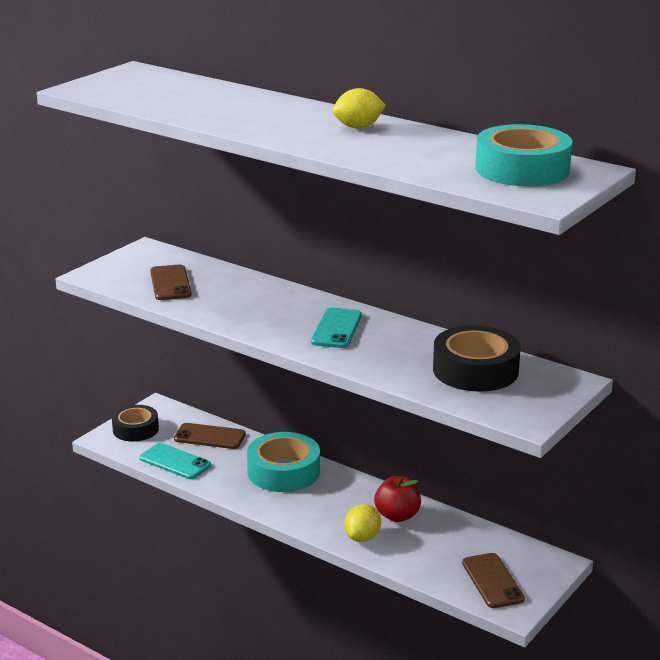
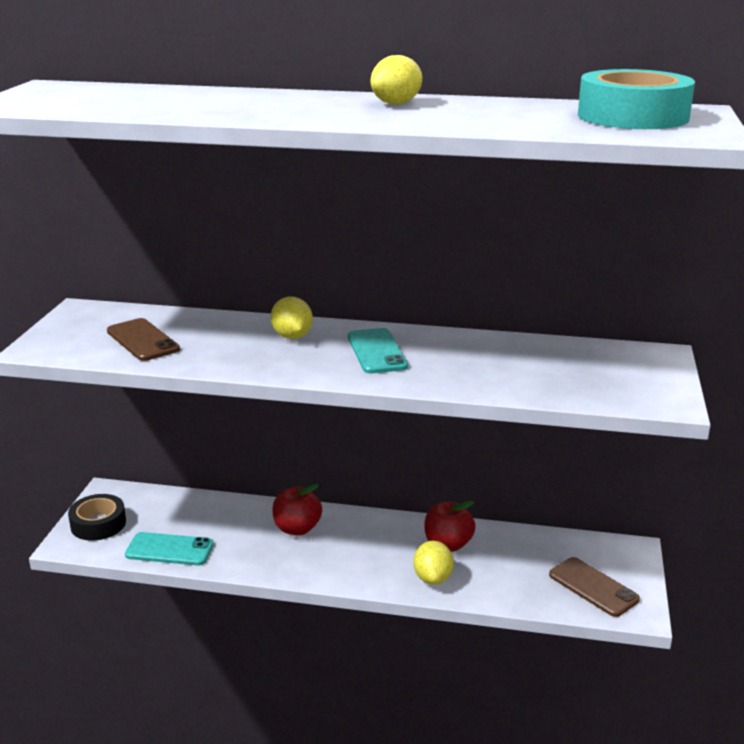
camera: 25 degrees left, 0 degrees up
brown phone [174,423,246,449] -> none
turquoise tape [247,432,320,492] -> red apple [272,484,322,535]
black tape [433,325,520,392] -> none
none -> yellow lemon [271,297,313,339]

